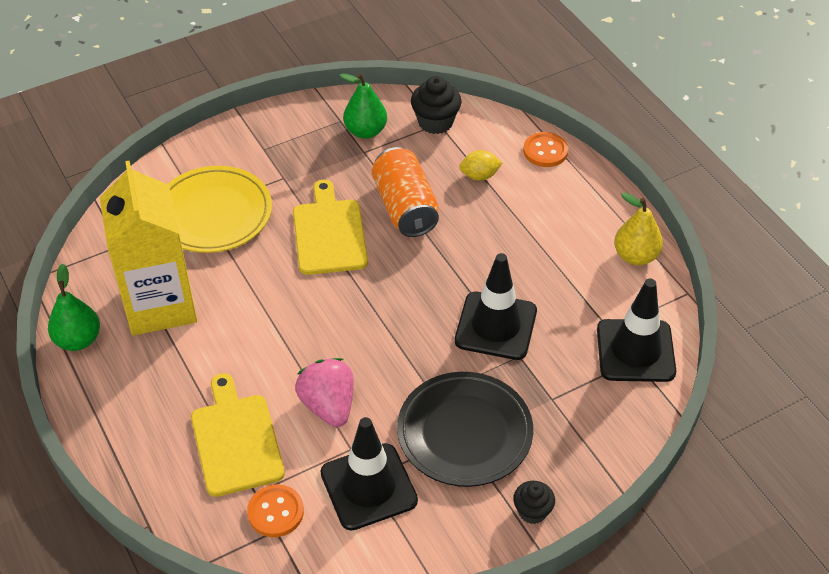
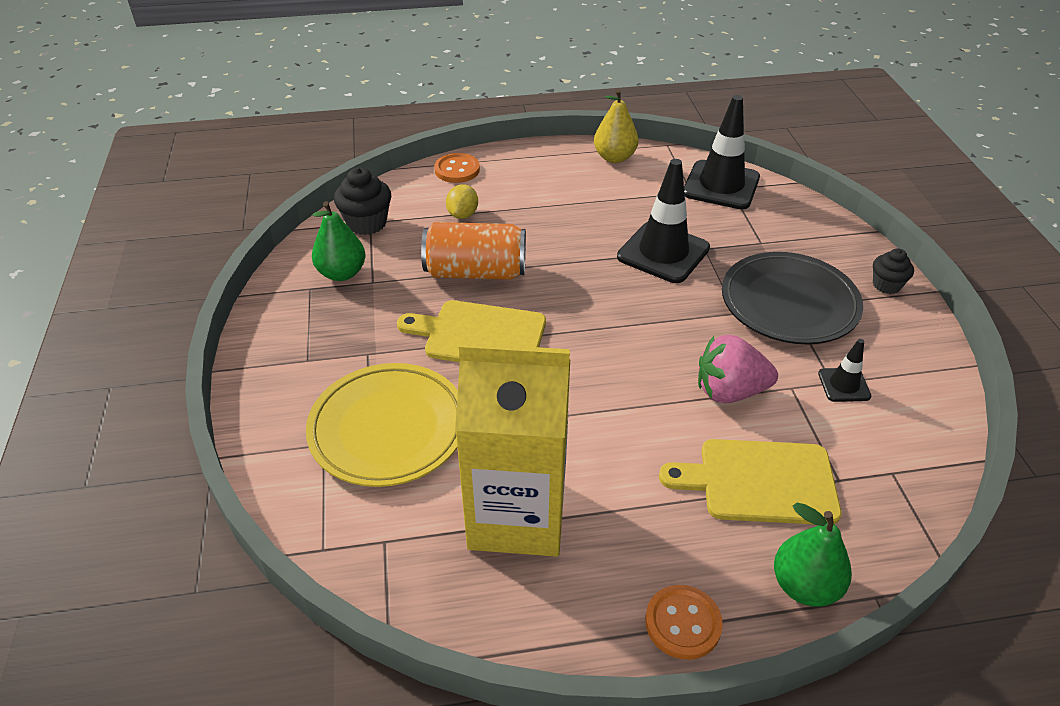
camera: 70 degrees left, 5 degrees down
green pear [48,263,100,351] -> green pear moved to [774,503,852,607]
orange button [247,484,304,537] -> orange button moved to [645,585,723,660]
black traffic cone [321,417,418,531] -> black traffic cone [818,339,871,402], size x0.50

